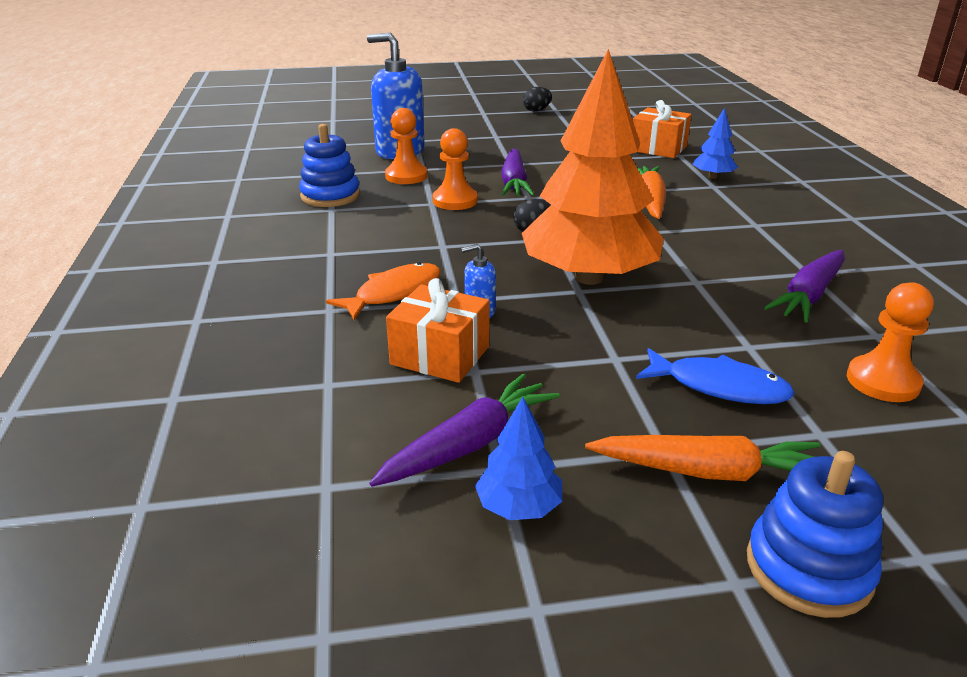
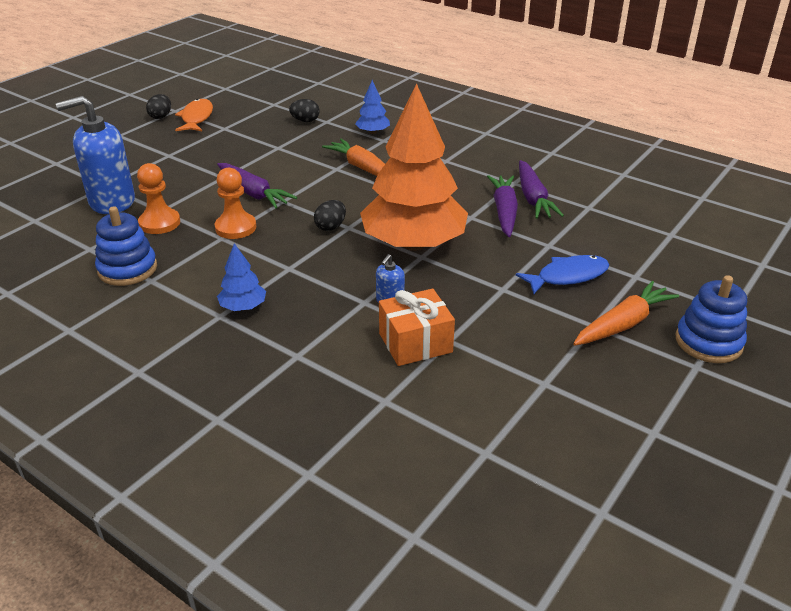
camera: 45 degrees left, 5 degrees up
orange fish [326,262,441,320] -> orange fish moved to [175,99,213,131]
purple carrot [369,373,560,487] -> purple carrot moved to [487,175,518,237]
blue tree [475,397,562,520] -> blue tree moved to [217,243,266,311]
orange gift [633,100,691,158] -> black egg [289,99,320,122]
orange pawn [847,282,934,402] -> none

